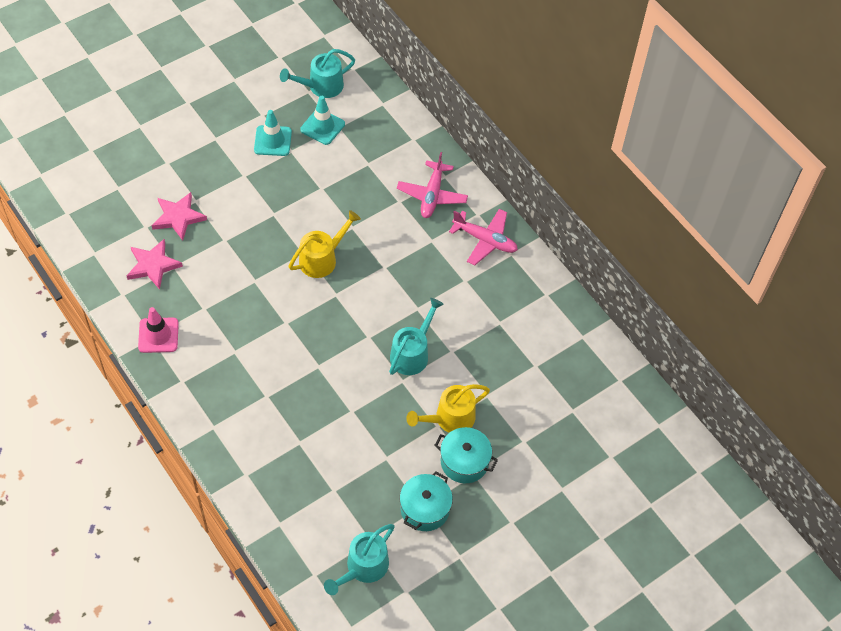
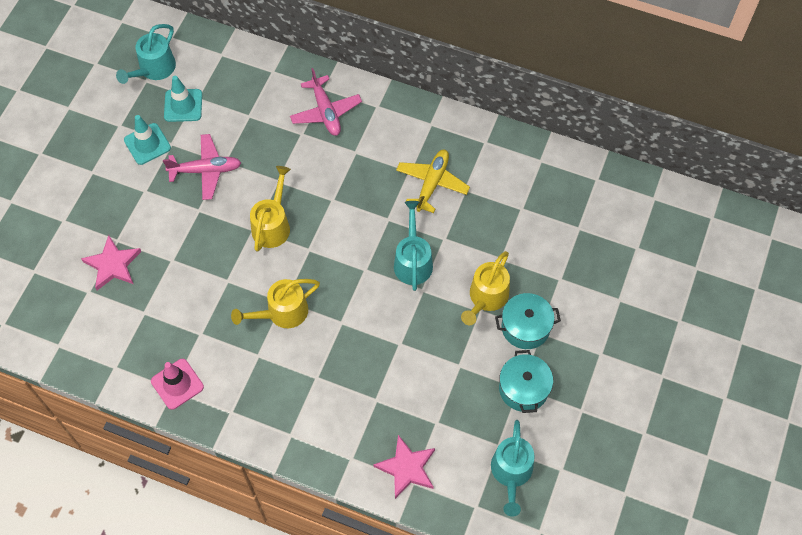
camera: 30 degrees left, 5 degrees up
pink star [127,239,183,290] -> pink star moved to [373,435,435,499]
pink plane [449,209,518,265] -> pink plane moved to [163,134,241,200]
none -> yellow watering can [231,279,320,328]
none -> yellow plane [396,150,470,213]

